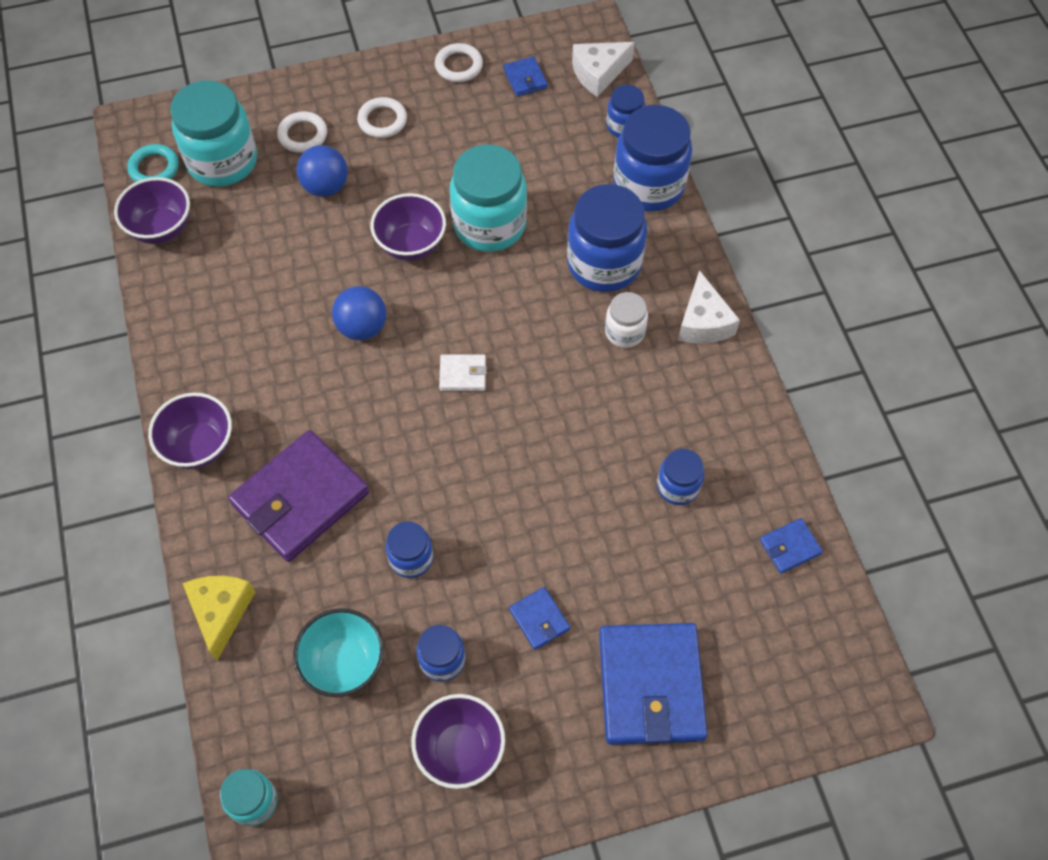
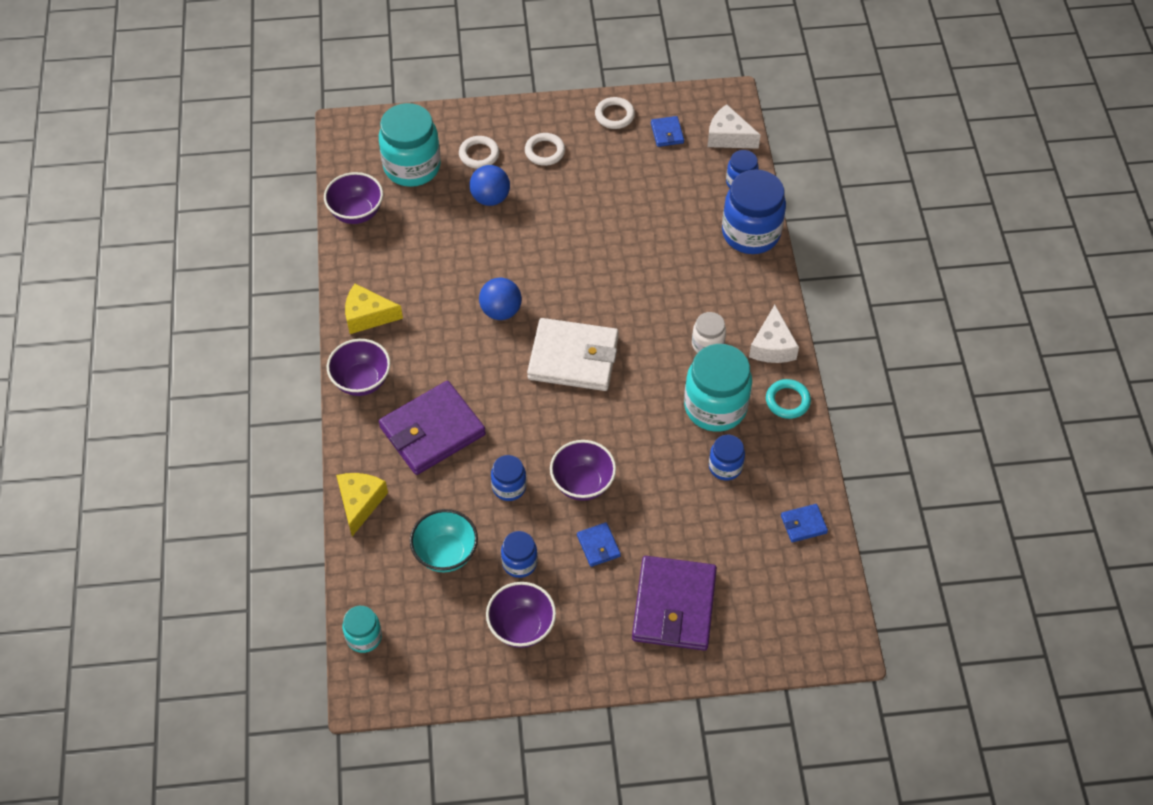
camera: 10 degrees right, 5 degrees down
turquoise ring [127,144,179,182] -> turquoise ring moved to [766,379,811,419]
purple bowl [370,193,446,261] -> purple bowl moved to [550,440,616,501]
white wallet [439,354,487,391] -> white wallet [527,318,619,391], size x2.25
turquoise jar [450,144,527,252] -> turquoise jar moved to [684,344,752,432]
blue jar [567,184,647,292] -> none
white cheese [572,42,635,97] -> white cheese turned 45 degrees clockwise [707,104,761,149]
blue wallet [599,623,708,745] -> purple wallet [632,556,717,651]
none -> yellow cheese [345,284,403,334]

